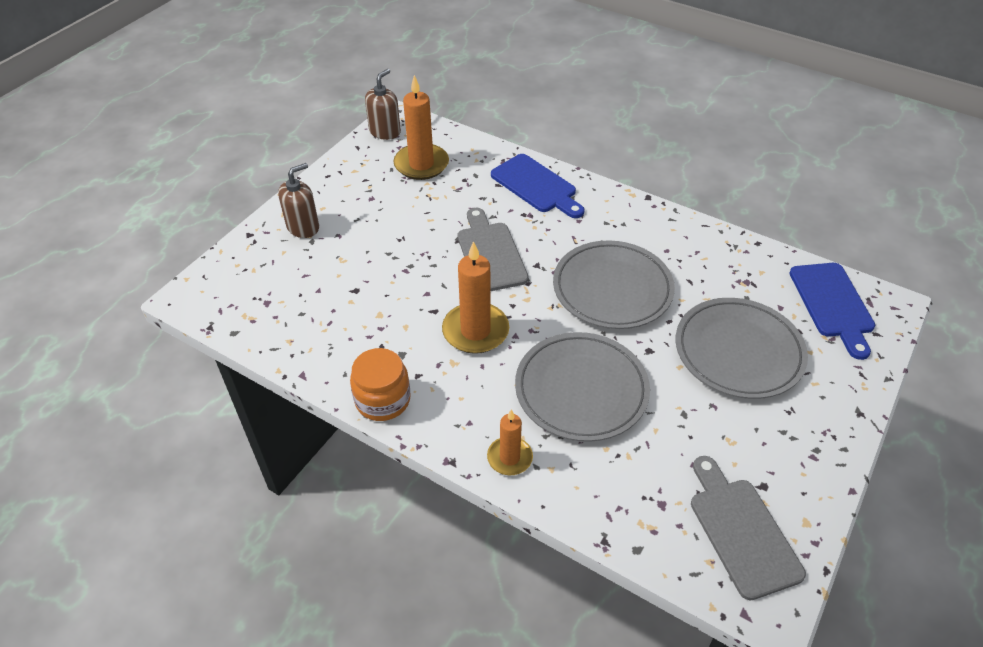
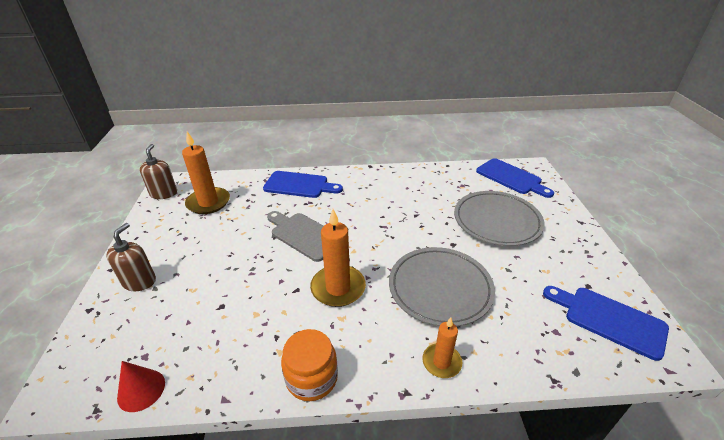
camera: 35 degrees left, 10 degrees down
grey plate [553,240,675,329] -> none
grey cutting board [691,456,806,600] -> blue cutting board [543,286,669,361]
none -> red cone [117,361,165,412]

